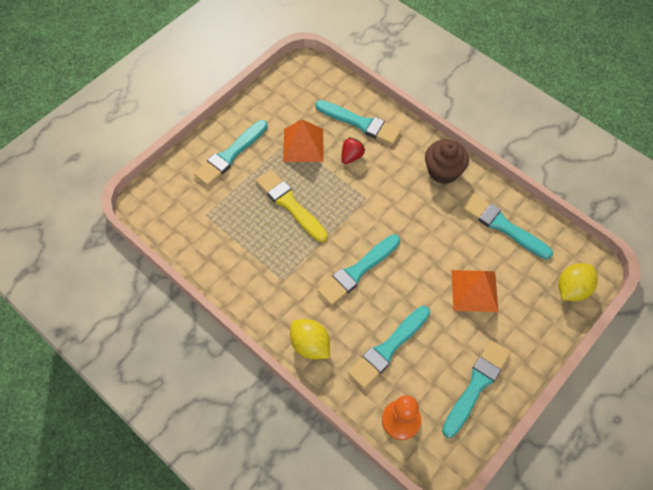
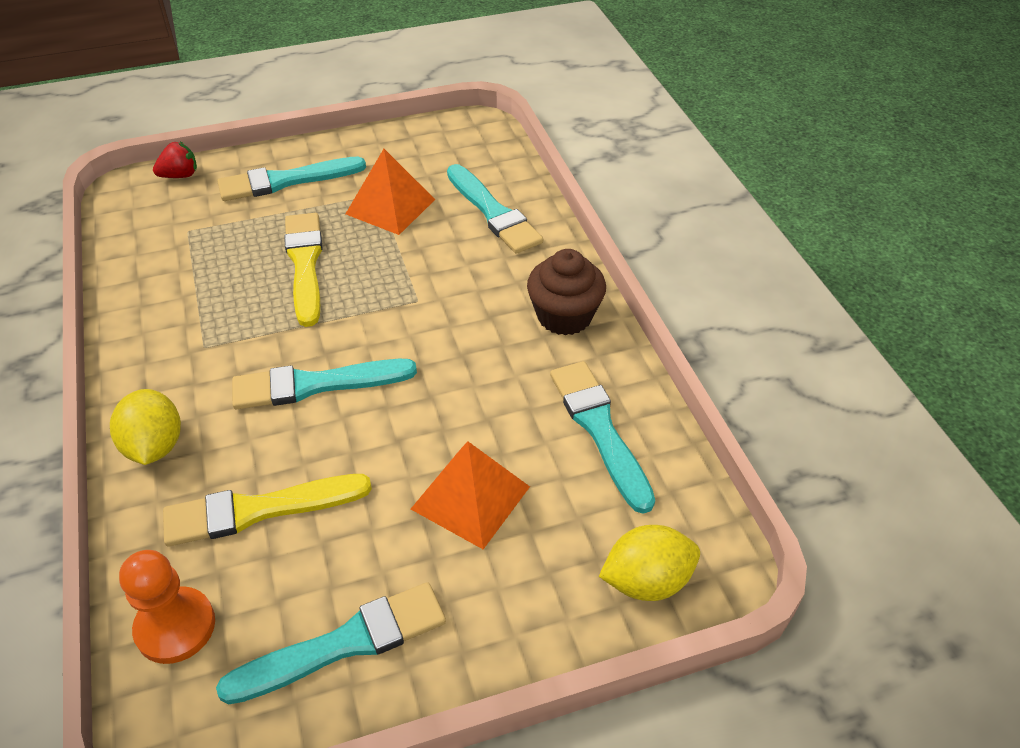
camera: 30 degrees right, 15 degrees down
red strawberry [342,137,365,164] -> red strawberry moved to [153,142,197,178]
turquoise brush [348,306,430,389] -> yellow brush [163,474,372,547]

